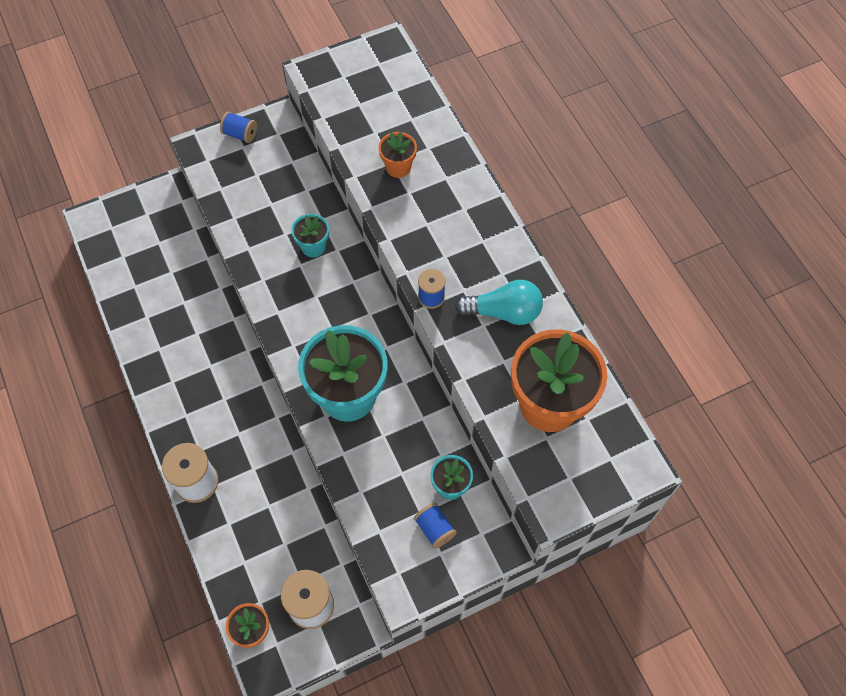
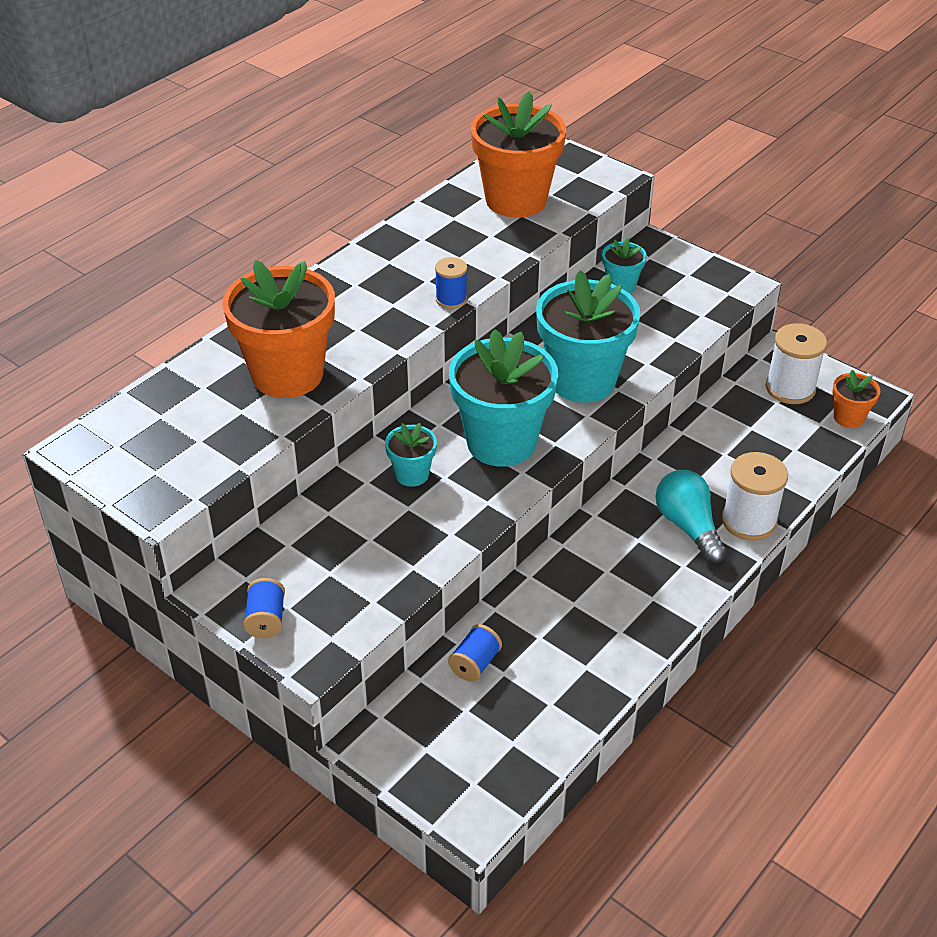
camera: 115 degrees left, 20 degrees down
orange flower pot [378,132,417,178] -> orange flower pot [222,260,335,398], size x2.11
blue spool [414,503,457,549] -> blue spool moved to [448,624,502,682]
turquoise light bulb [455,280,543,325] -> turquoise light bulb moved to [655,470,727,564]
none -> turquoise flower pot [449,329,558,467]

